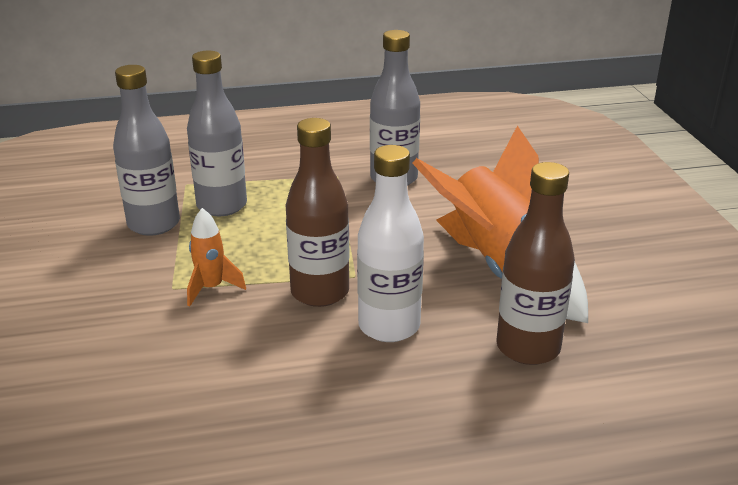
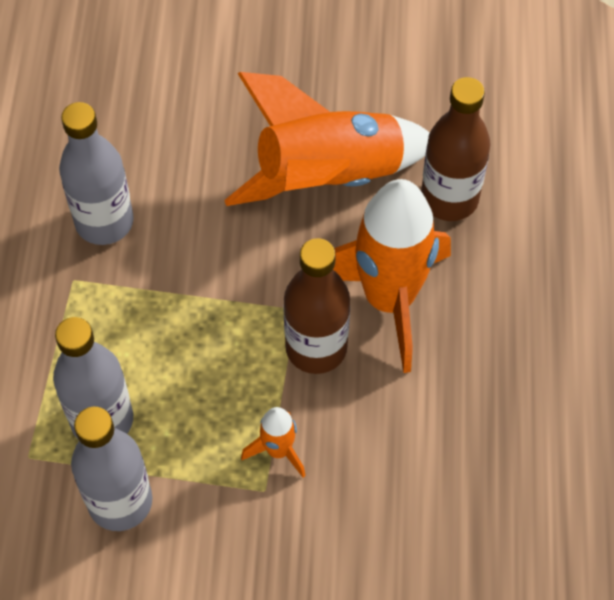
camera: 75 degrees left, 30 degrees up
white bottle [357,145,424,342] -> orange rocket [333,179,451,373]

